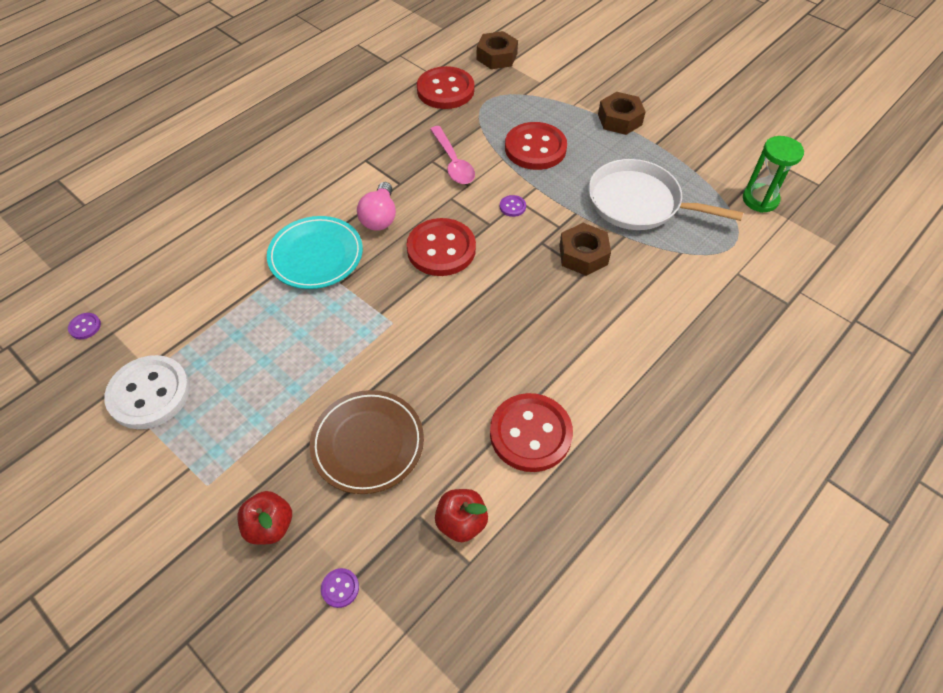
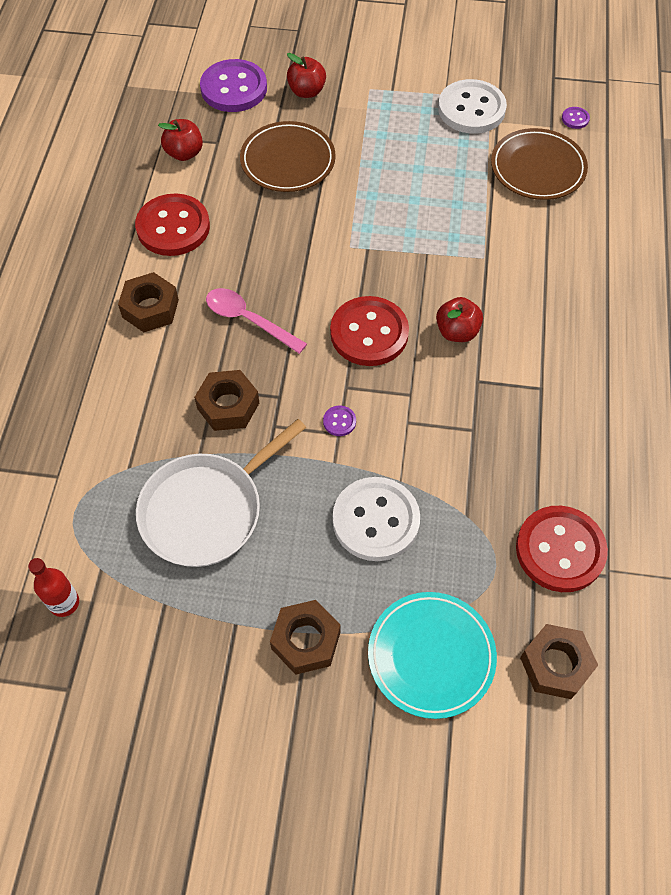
camera: 145 degrees right, 5 degrees up
turquoise plate [267,216,363,289] -> turquoise plate moved to [368,592,497,719]
purple button [321,568,359,608] -> purple button [200,59,267,112], size x2.48
pink light bulb [357,182,396,231] -> red apple [436,297,483,342]
pink spoon [430,126,475,184] -> pink spoon moved to [206,288,307,354]
red button [505,122,567,170] -> white button [332,477,420,561]
white pan [588,159,743,230] -> white pan turned 150 degrees clockwise [136,419,306,567]
green hourglass [743,136,804,213] -> red bottle [28,558,79,617]
none -> brown nut [118,272,179,332]
none -> brown plate [491,128,588,200]

